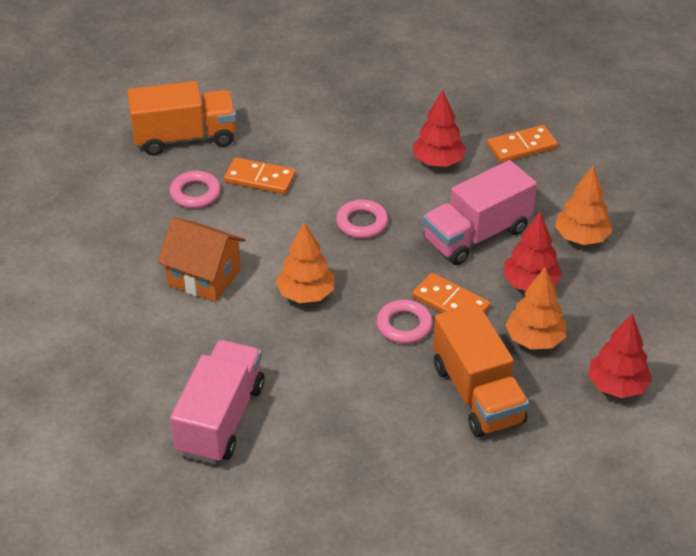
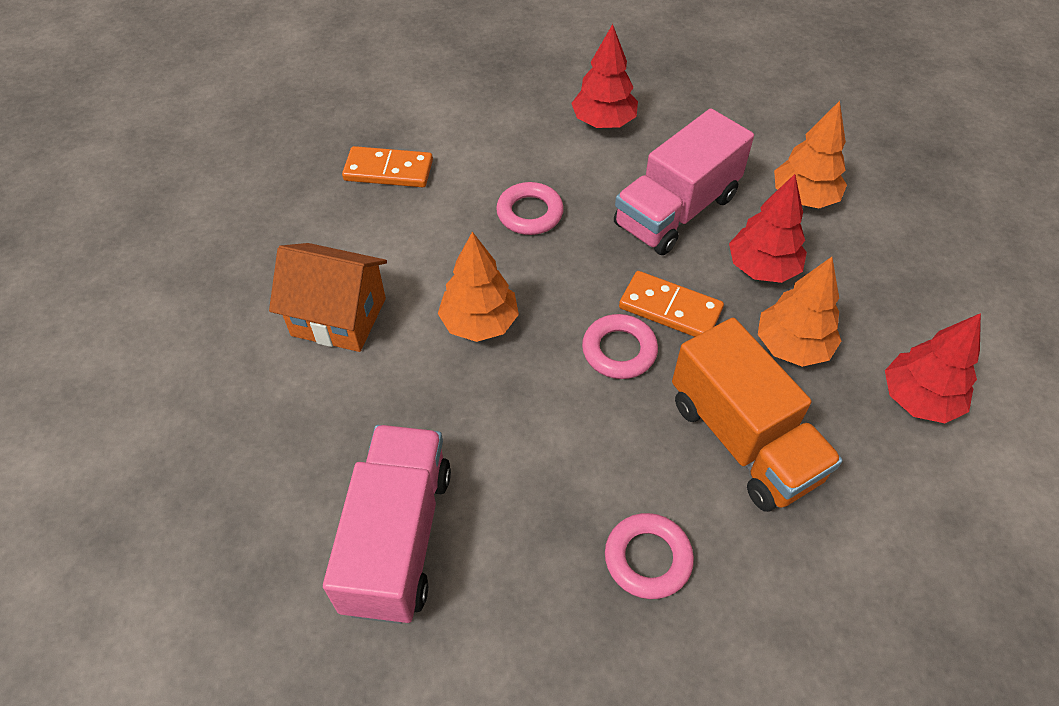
camera: 10 degrees left, 10 degrees up
orange truck [127,81,237,155] -> none
pink ring [170,171,221,209] -> pink ring moved to [605,513,694,599]
orange domino [487,125,558,163] -> none

